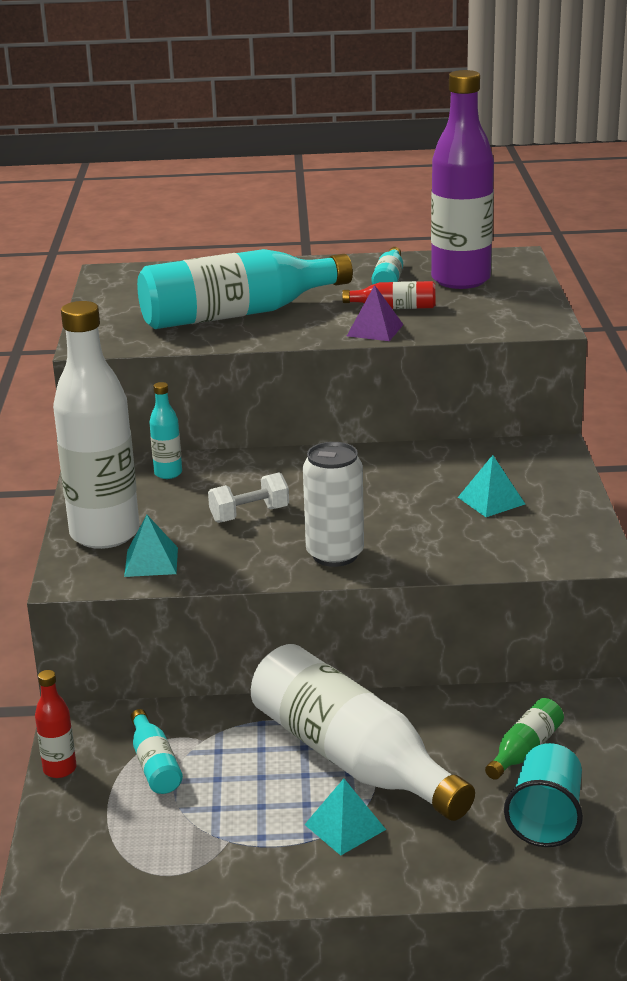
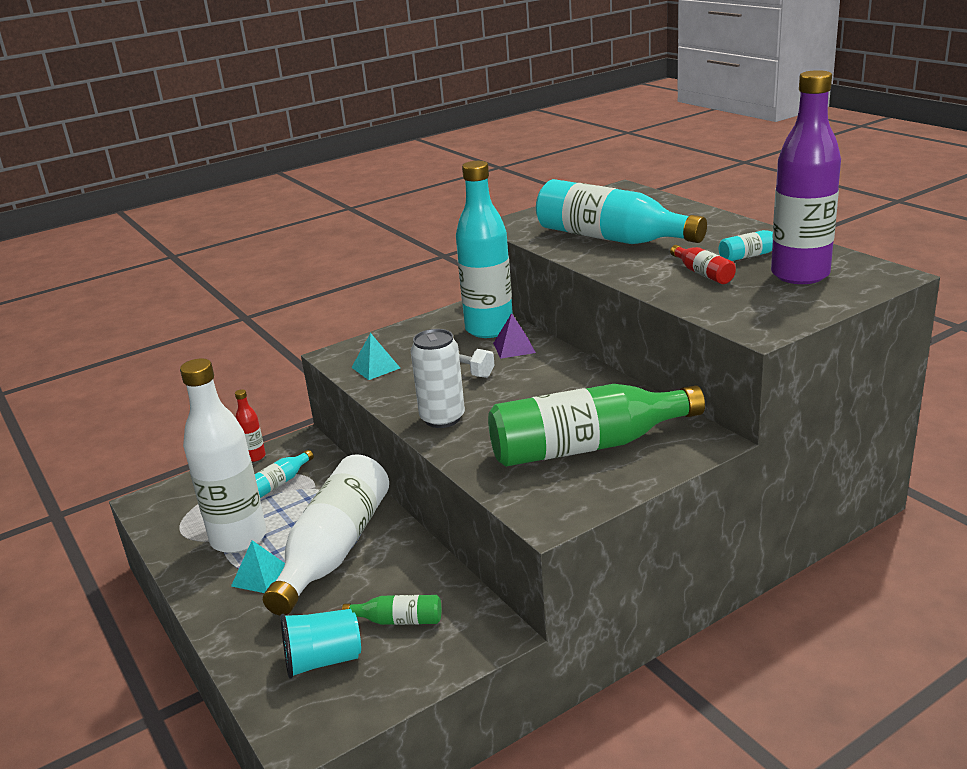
camera: 60 degrees right, 0 degrees up
white bottle [53,301,140,549] -> white bottle moved to [180,358,266,553]
turquoise bottle [149,382,182,479] -> turquoise bottle [456,161,513,338], size x2.31
purple pyramid [347,285,404,341] -> purple pyramid moved to [493,313,536,359]
turquoise pyramid [458,455,525,517] -> green bottle [488,384,705,467]

